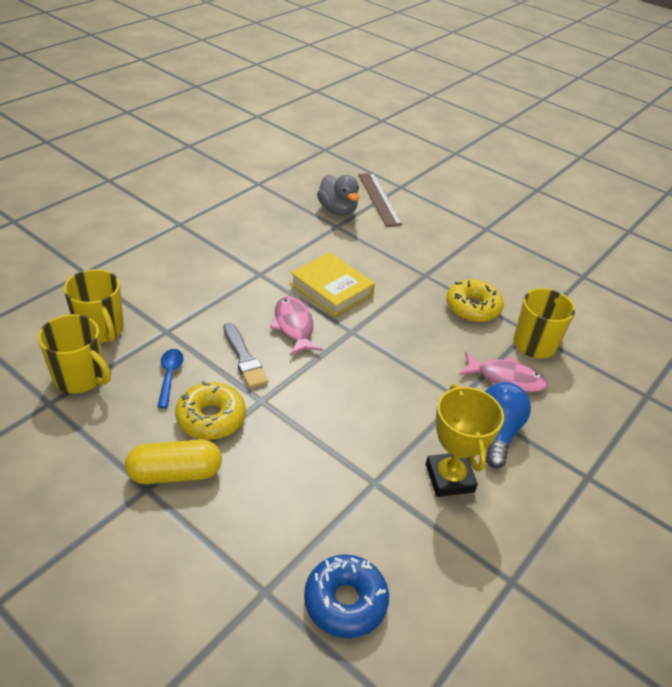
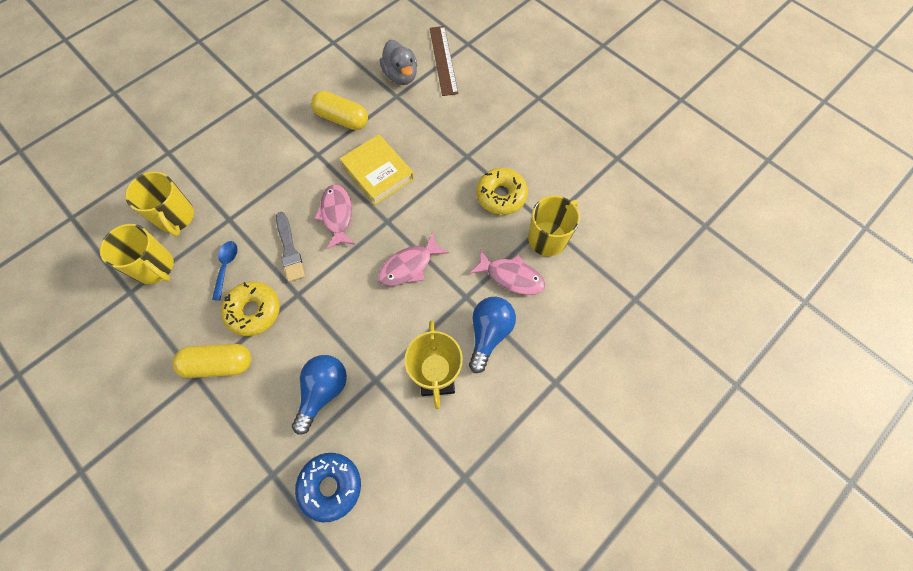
camera: 10 degrees right, 25 degrees up
none -> blue light bulb [292,355,347,435]
none -> yellow capsule [311,91,368,130]
none -> pink fish [378,232,449,286]

